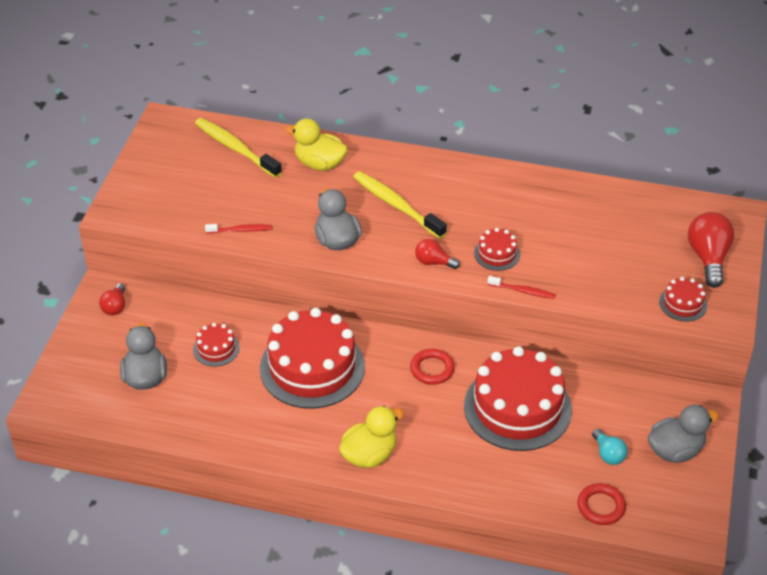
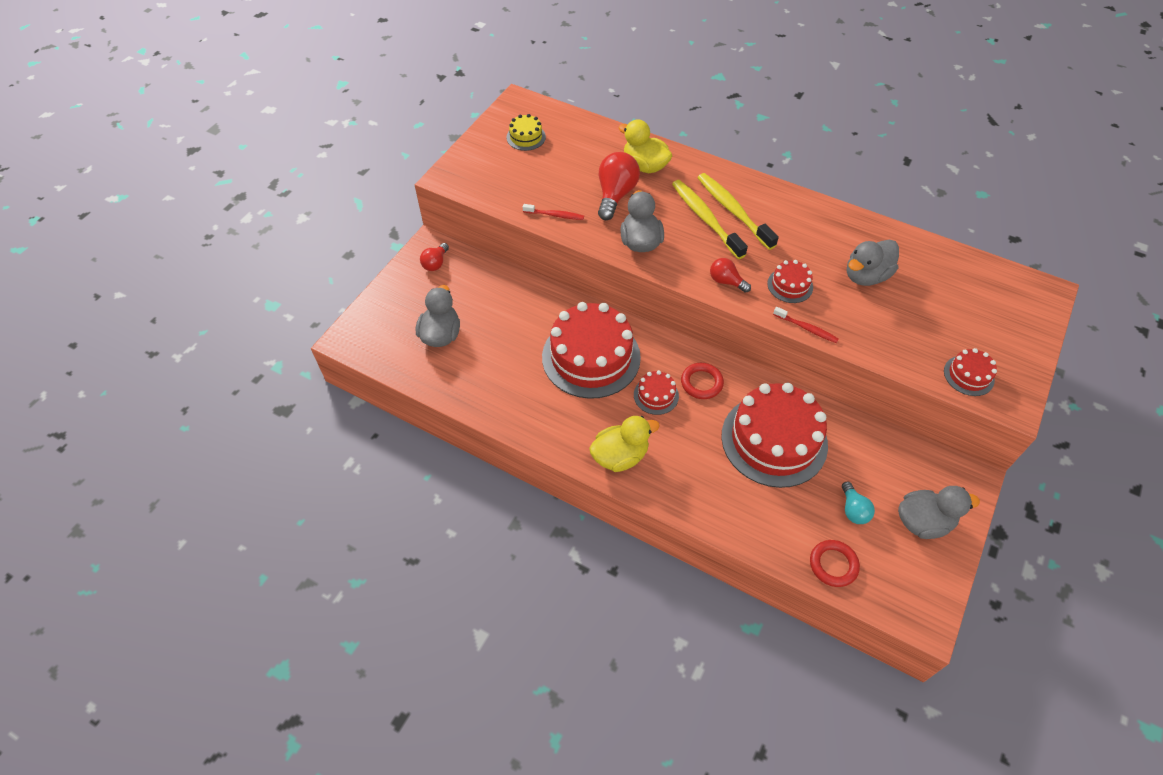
camera: 15 degrees right, 10 degrees up
red cake [193,323,239,367] -> red cake moved to [634,370,679,415]
yellow toothbrush [195,118,282,178] -> yellow toothbrush moved to [697,173,779,250]
red light bulb [688,212,735,288] -> red light bulb moved to [598,152,640,220]
none -> yellow cake [507,114,546,151]
none -> grey duck [847,239,899,286]

